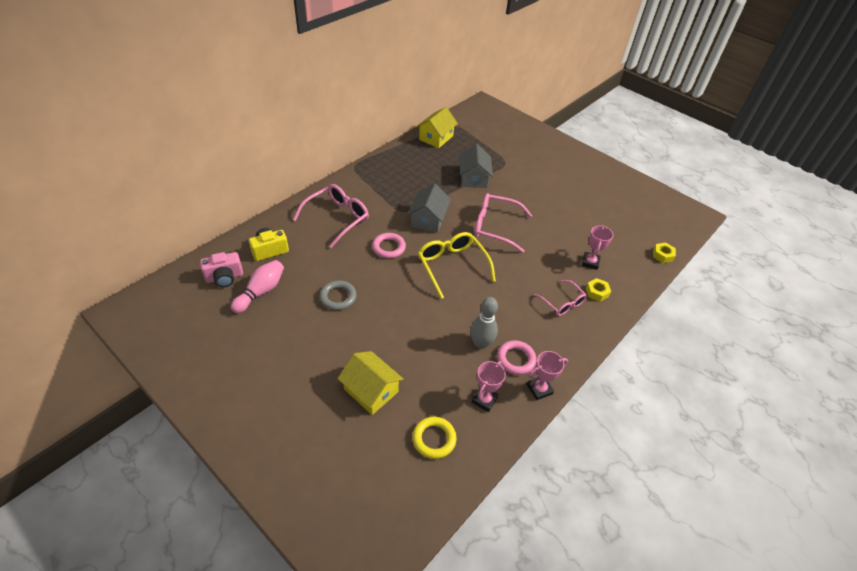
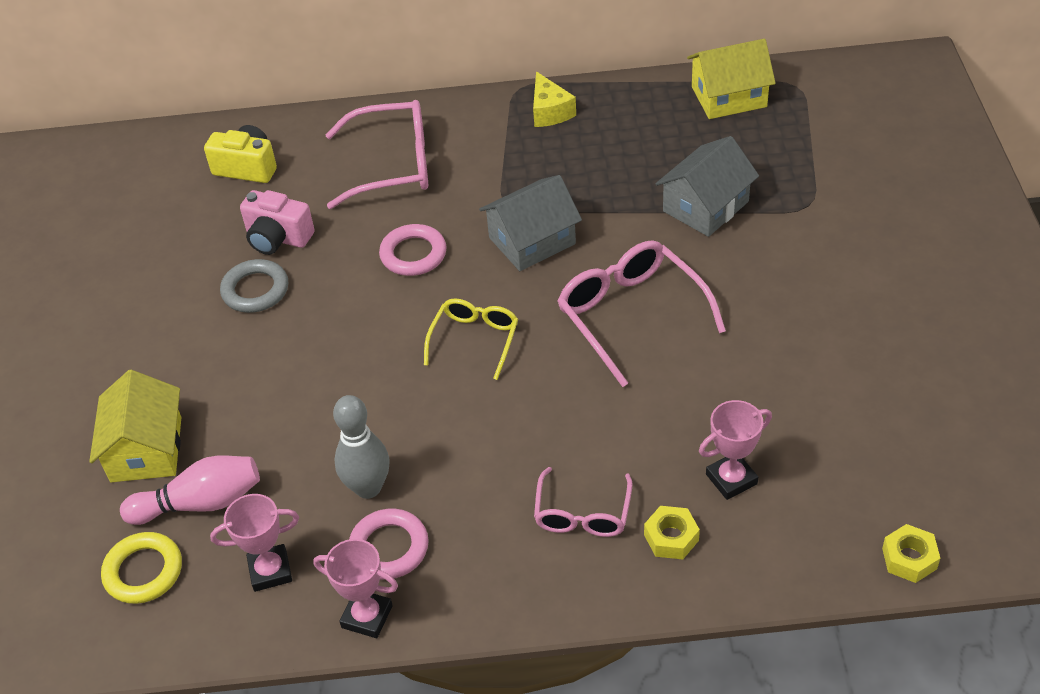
camera: 50 degrees right, 0 degrees up
pink camera [200,252,243,287] -> pink camera moved to [240,190,315,255]
pink bowling pin [231,260,284,313] -> pink bowling pin moved to [120,456,260,525]
yellow glasses [418,232,496,299] -> yellow glasses [424,298,518,380], size x0.61
none -> yellow cheese [533,72,576,127]

